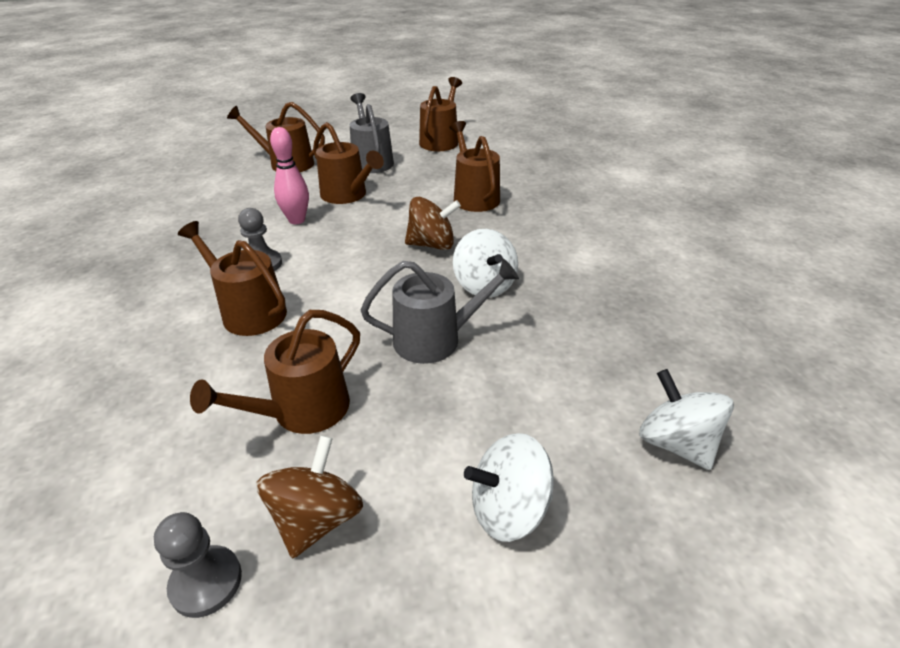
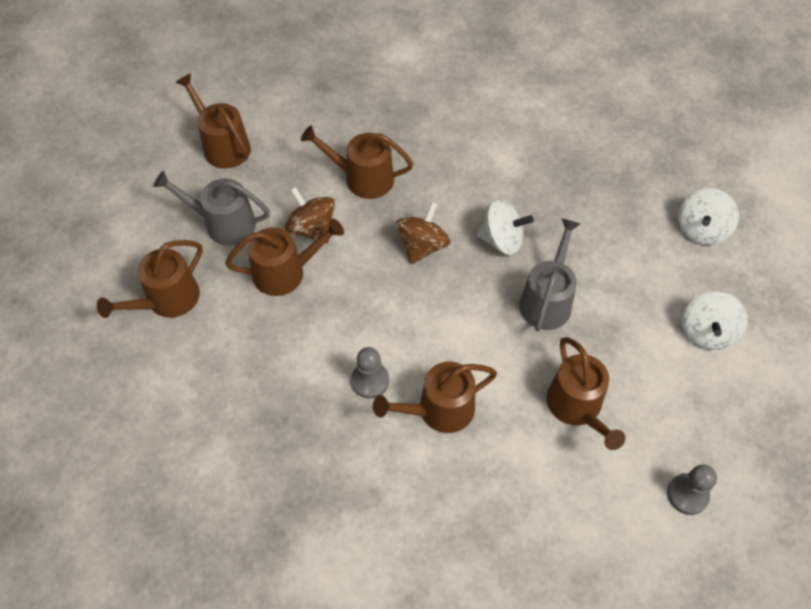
camera: 60 degrees left, 20 degrees up
brown spinning top [256,435,363,558] -> brown spinning top moved to [285,187,335,244]
pink bowling pin [270,127,309,224] -> none
white spinning top [639,369,734,470] -> white spinning top turned 60 degrees counterclockwise [678,188,739,245]

